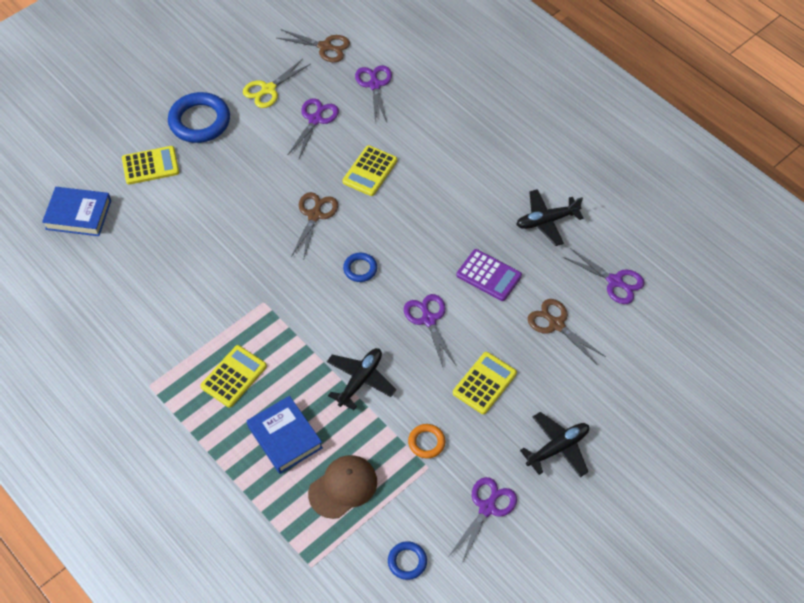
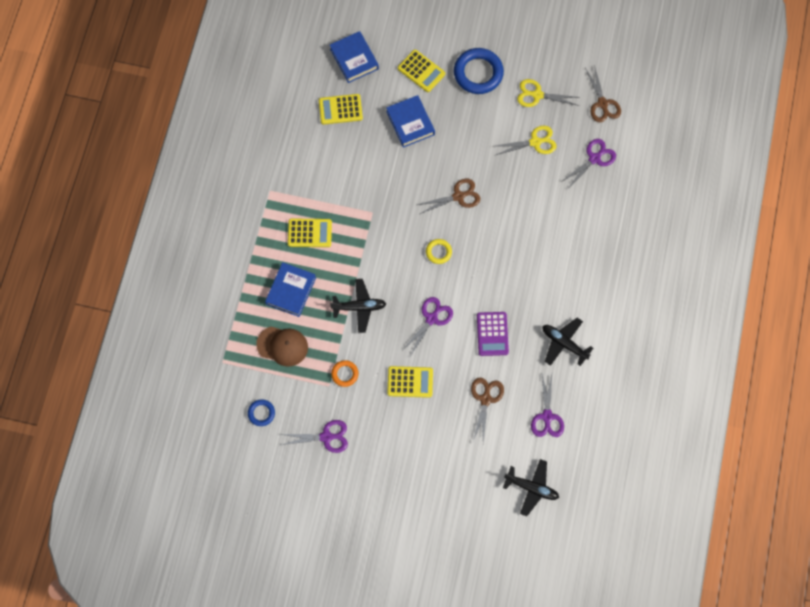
camera: 55 degrees right, 15 degrees up
purple scissors [288,98,339,158] -> yellow scissors [495,126,557,155]
yellow calculator [343,145,397,196] -> yellow calculator moved to [319,94,363,125]
blue ring [343,253,377,282] -> yellow ring [426,239,452,264]
black plane [520,412,589,477] -> black plane moved to [503,459,559,517]
none -> blue book [386,95,435,148]

